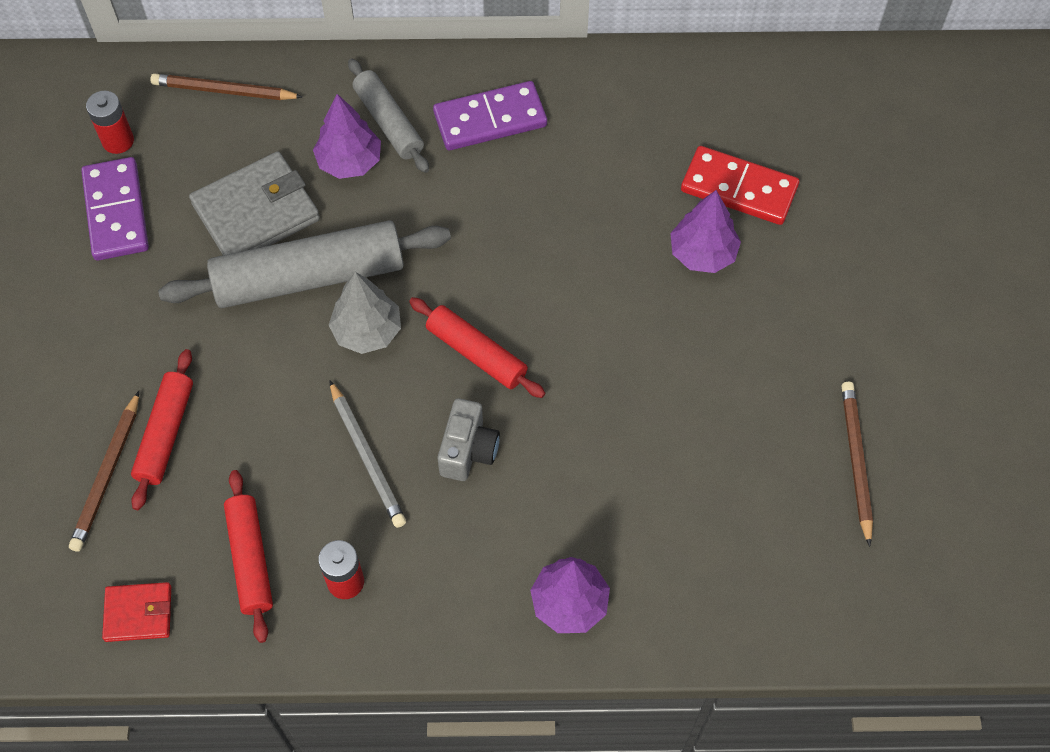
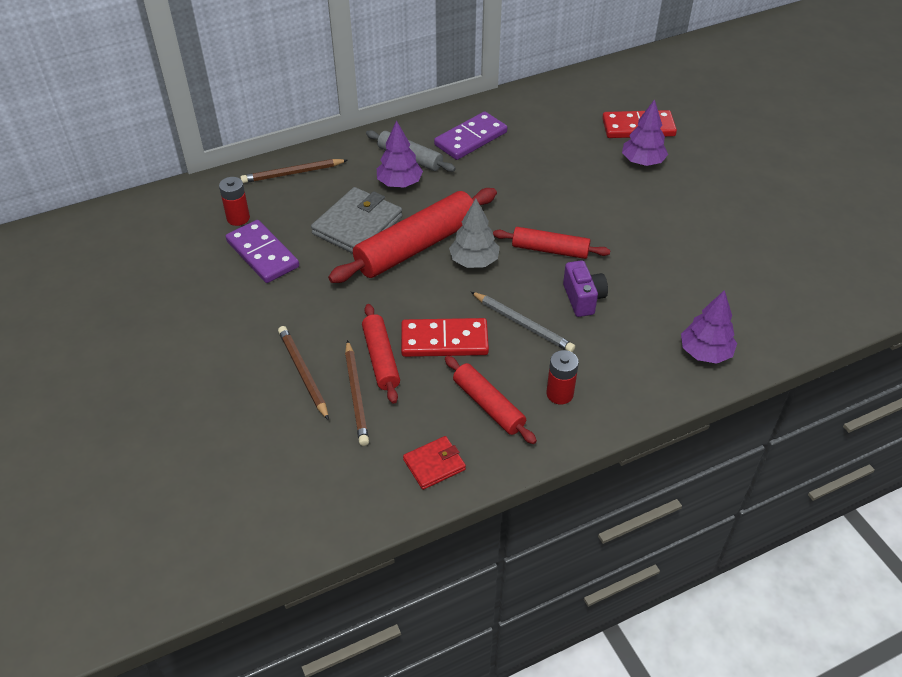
camera: 25 degrees left, 15 degrees down
grey rolling pin [158,220,451,308] -> red rolling pin [328,188,497,283]
grey camera [438,398,500,481] -> purple camera [563,260,608,317]
brown pencil [842,382,873,547] -> brown pencil moved to [278,326,329,420]
none -> red domino [401,318,489,357]

